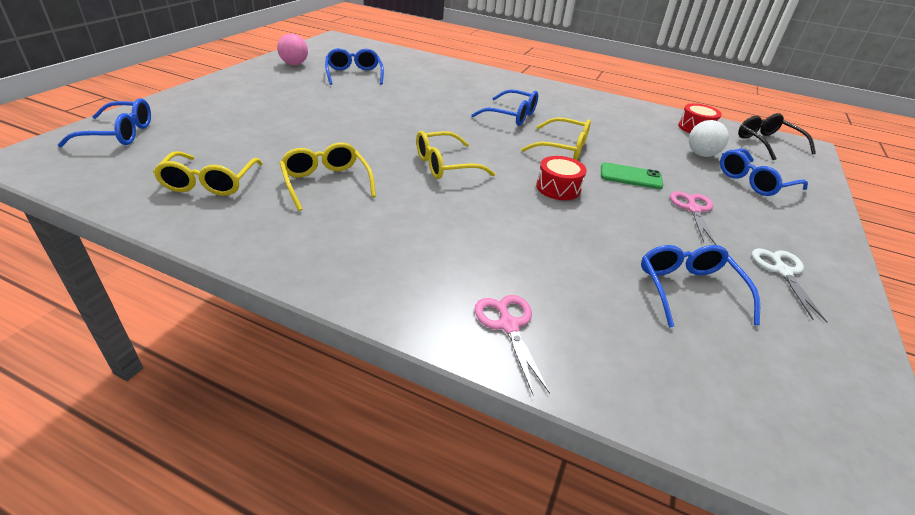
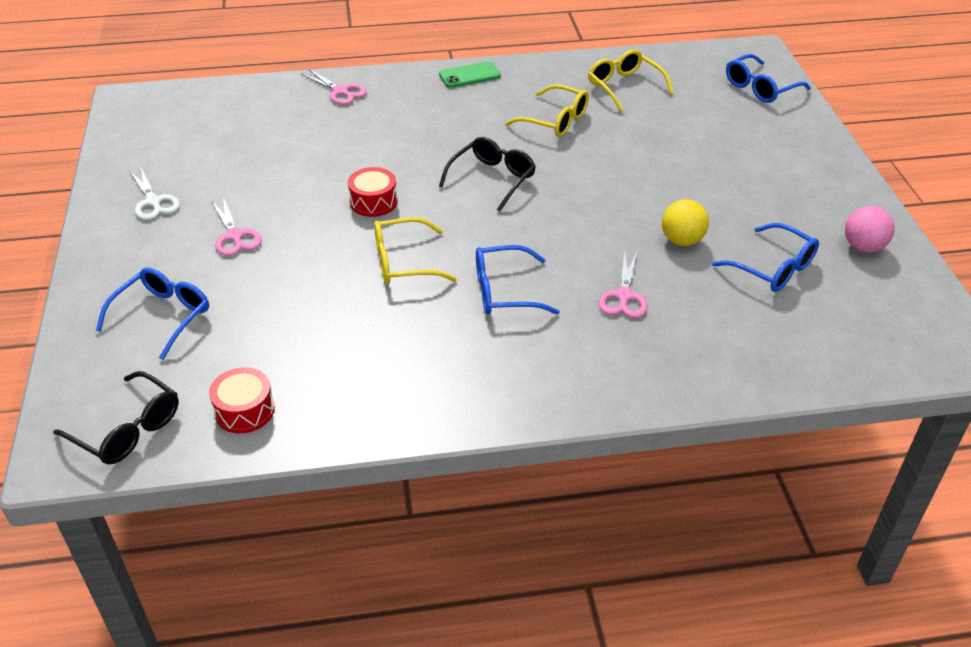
camera: 150 degrees right, 5 degrees up
yellow glasses [416,131,495,179] -> black glasses [439,137,536,211]
green phone [601,162,663,189] -> green phone moved to [439,61,501,88]
blue glasses [641,245,760,327] -> none
white ball [689,120,729,157] -> none
none -> pink scissors [599,250,648,318]
none -> yellow ball [662,199,709,246]

